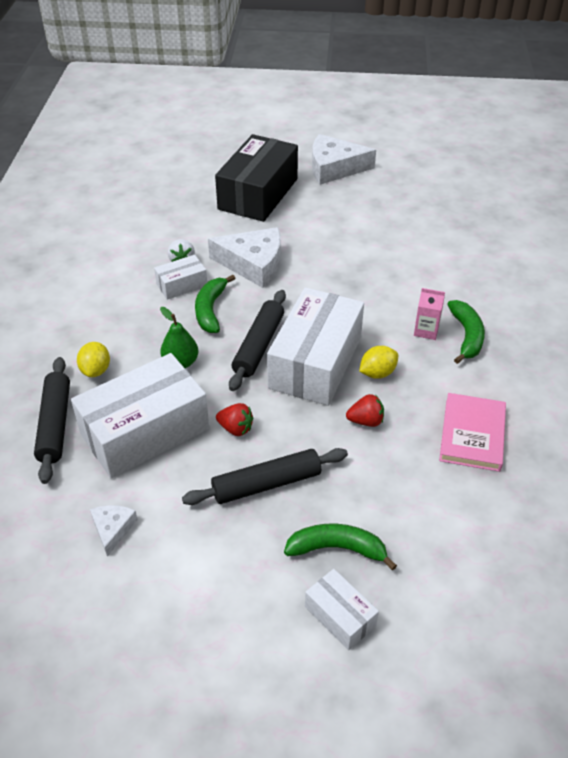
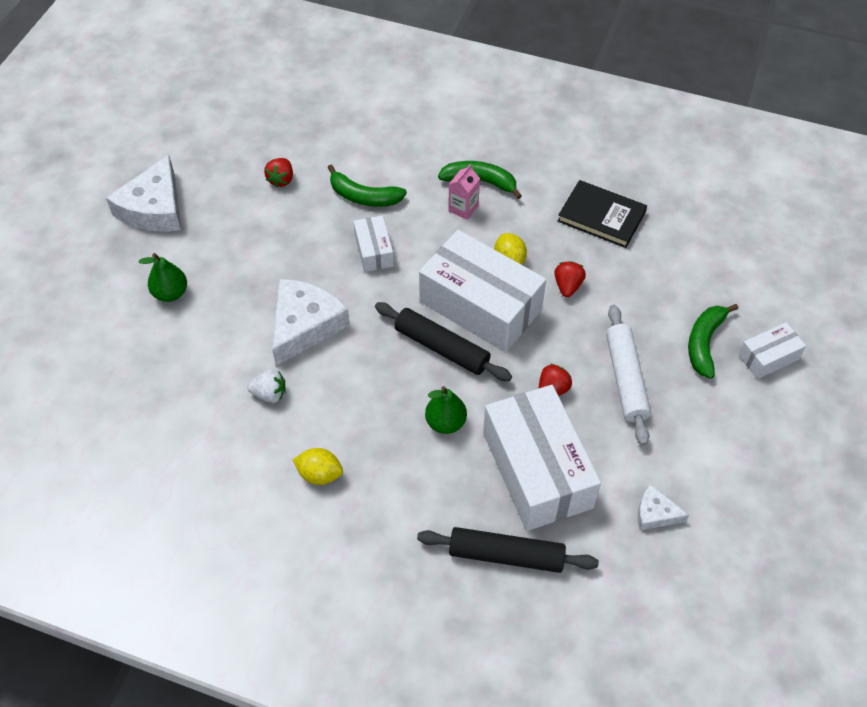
camera: 75 degrees left, 10 degrees up
yellow lemon [77,342,110,377] -> yellow lemon moved to [293,448,343,485]
white box [154,255,207,300] -> white box moved to [353,215,394,272]
black rolling pin [182,448,348,505] -> white rolling pin [606,305,651,446]
green banana [195,275,236,333] -> green banana moved to [328,165,407,207]
black box [215,134,298,222] -> green pear [139,253,187,302]
pink book [439,393,506,472] -> black book [558,180,647,248]
none -> red strawberry [264,158,293,187]

